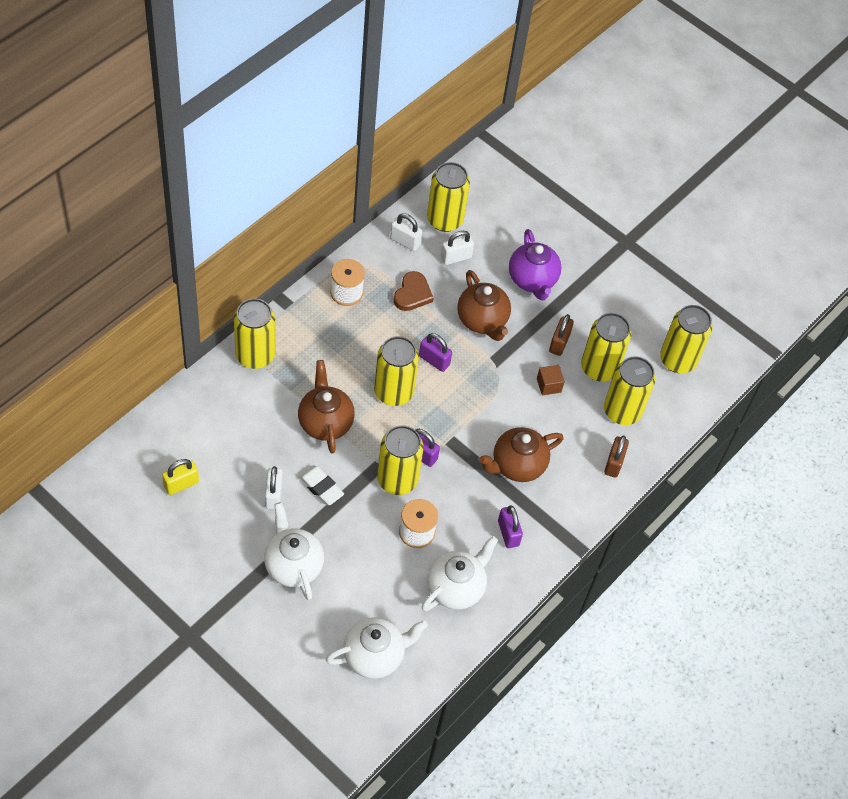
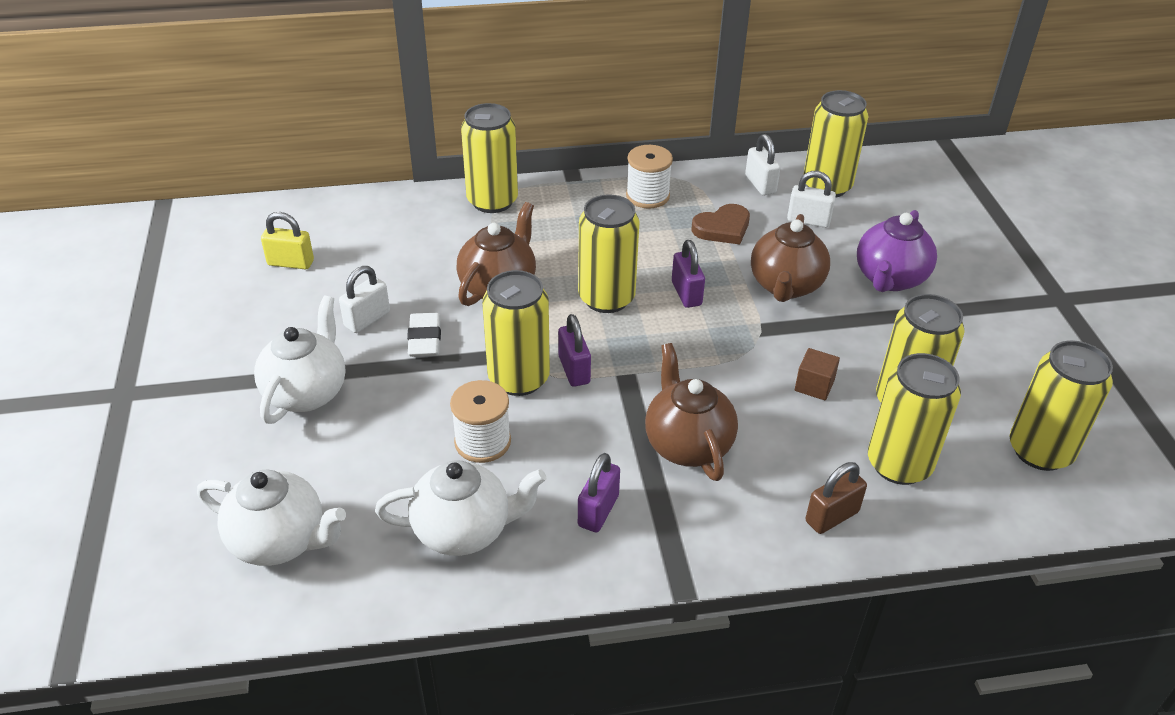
camera: 45 degrees right, 15 degrees down
brown teapot [479,427,564,482] -> brown teapot turned 60 degrees clockwise [645,343,738,481]
brown padlock [549,314,574,356] -> none

